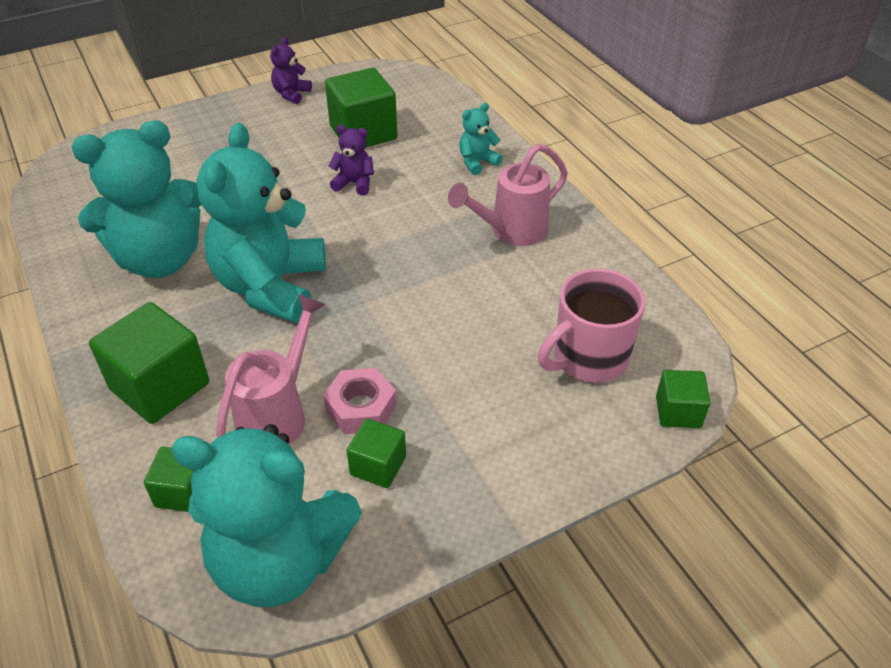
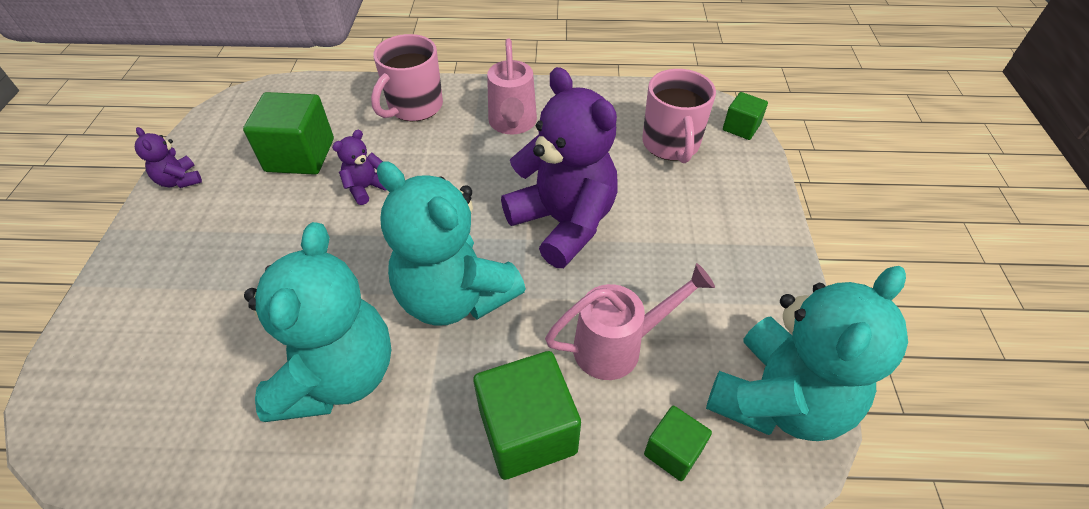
camera: 60 degrees left, 5 degrees up
pink watering can [216,294,326,445] -> pink watering can turned 105 degrees clockwise [545,263,715,380]
pink nut [323,368,397,434] -> none
green cube [347,419,406,488] -> none
turquoise teddy bear [459,103,503,175] -> pink mug [371,34,443,121]
none -> purple teddy bear [501,67,618,268]

